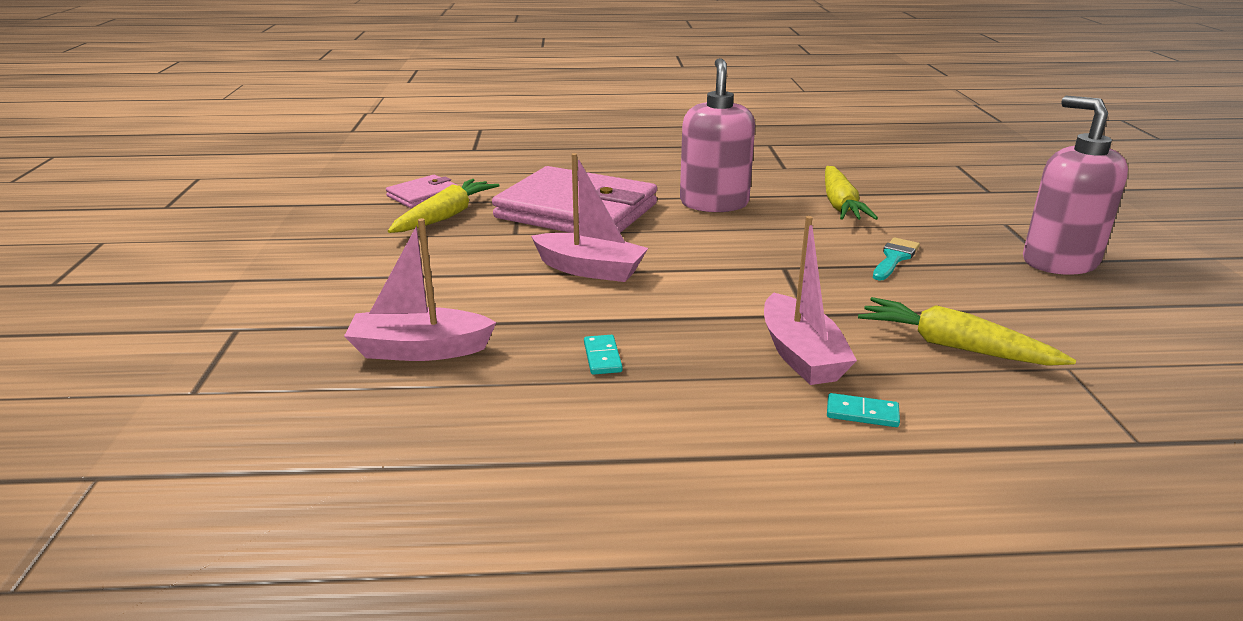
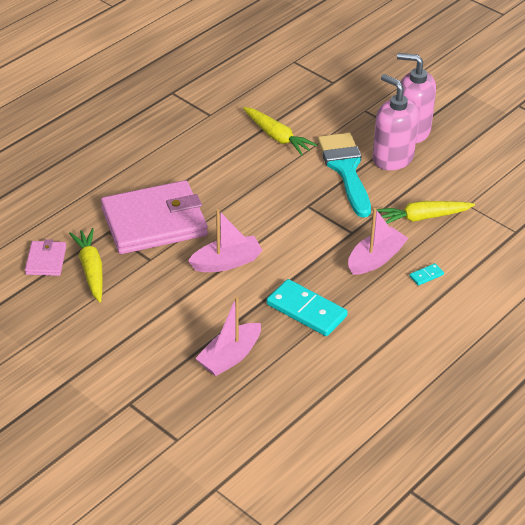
camera: 45 degrees left, 15 degrees up
turquoise domino [584,335,623,375] -> turquoise domino [267,279,348,336], size x2.28
pink soap dispenser [680,58,755,212] -> pink soap dispenser moved to [372,74,419,170]
pink boat [764,216,857,385] -> pink boat turned 75 degrees counterclockwise [348,208,408,275]
turquoise brush [873,237,920,280] -> turquoise brush [318,133,371,218], size x2.16

